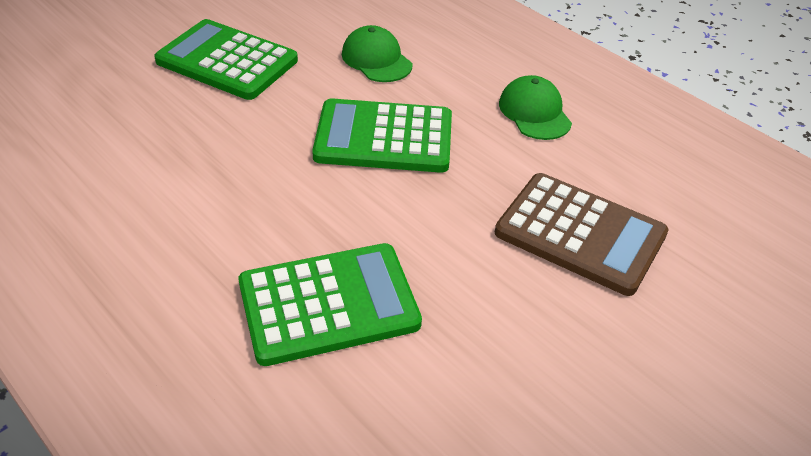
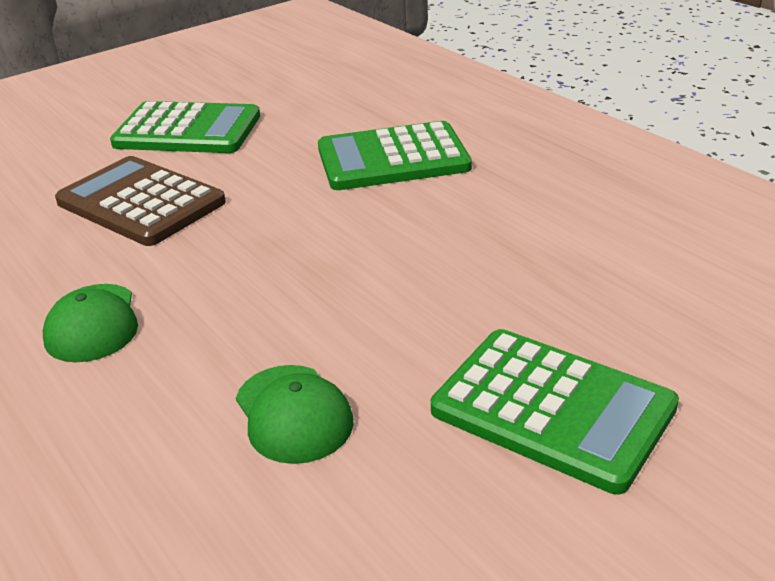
camera: 170 degrees left, 10 degrees down
green calculator [312,98,452,173] -> green calculator moved to [110,101,260,153]

